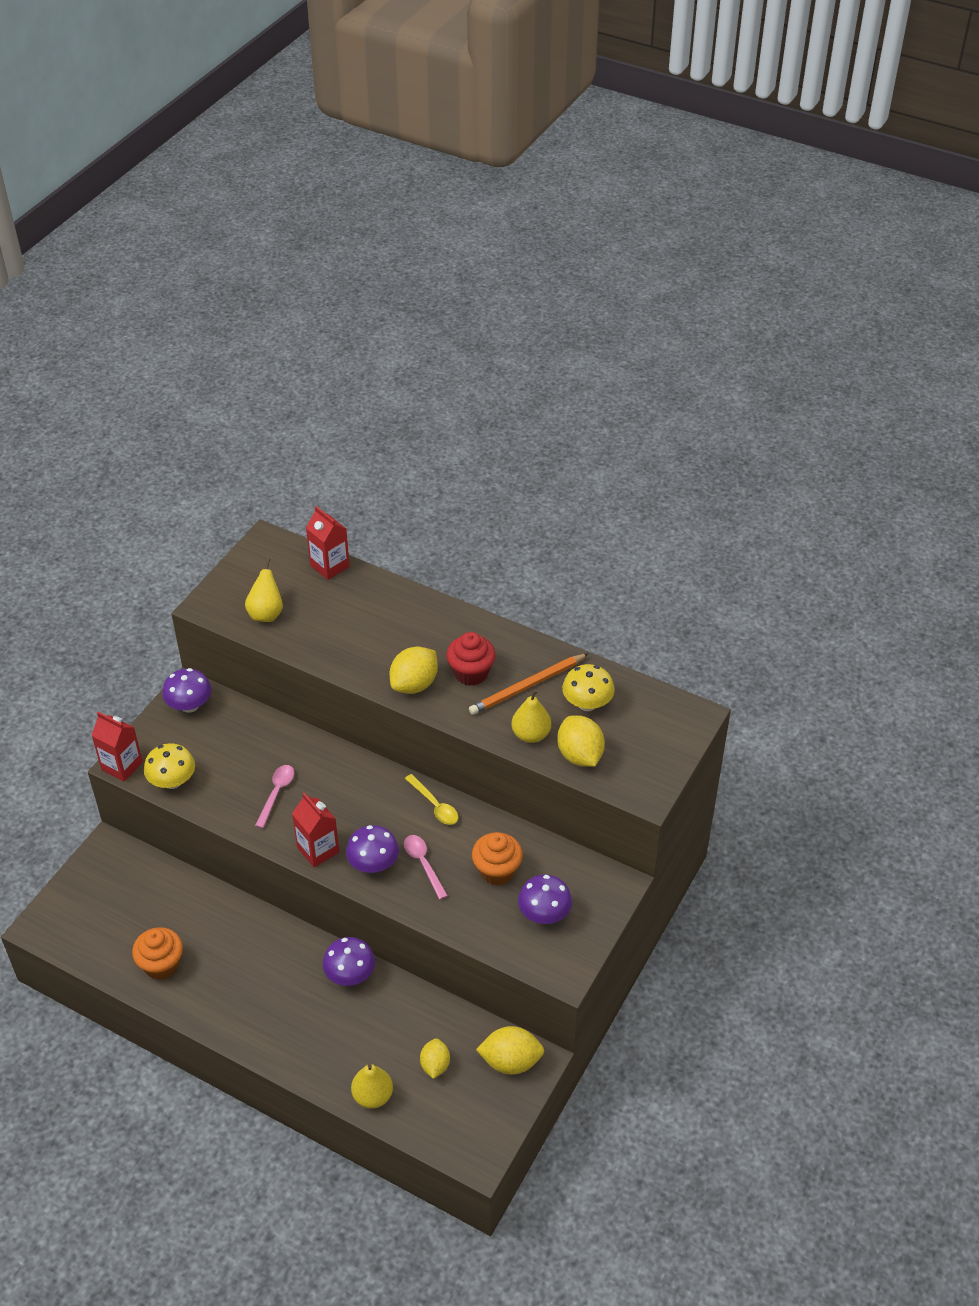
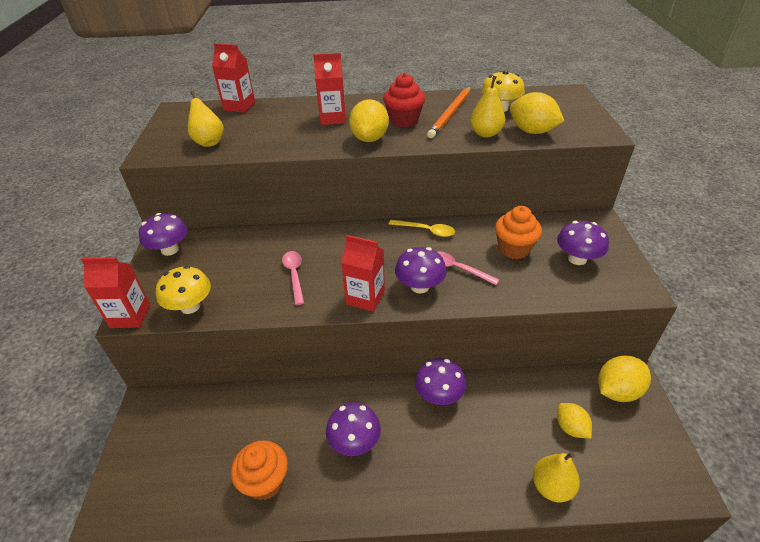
camera: 30 degrees left, 5 degrees down
none -> red carton [313,53,346,125]
none -> purple mushroom [326,402,381,456]

